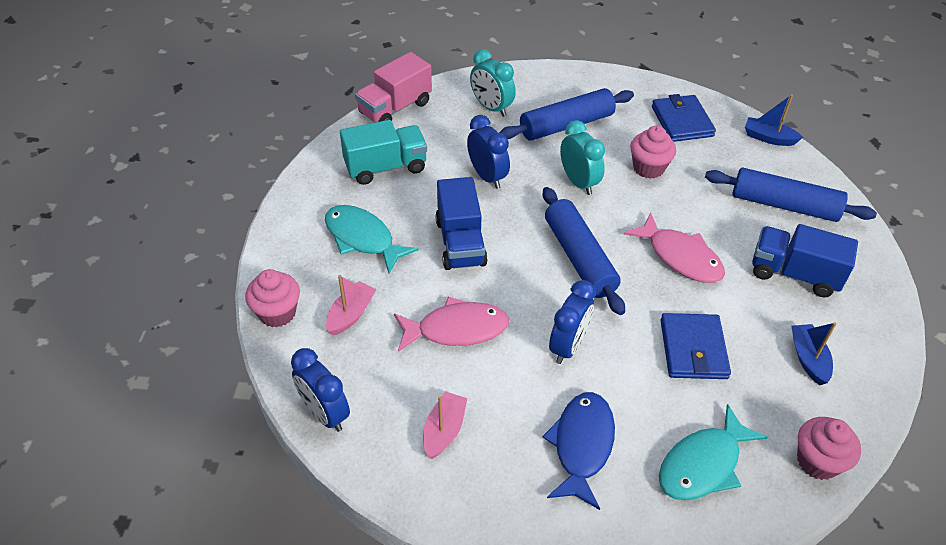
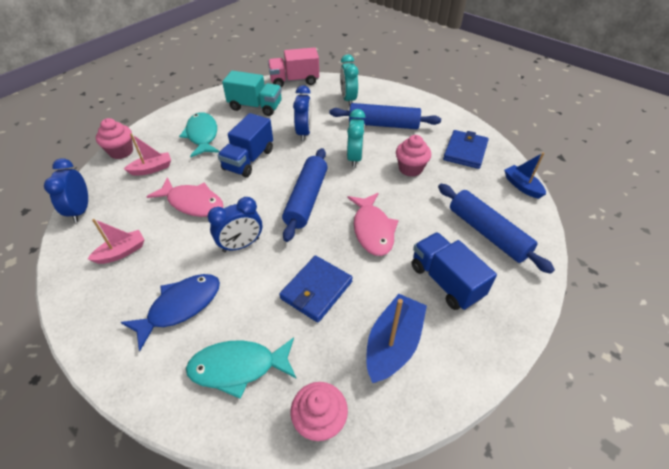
camera: 35 degrees right, 0 degrees up
blue boat [792,322,837,385] -> blue boat [366,294,427,383], size x1.58

